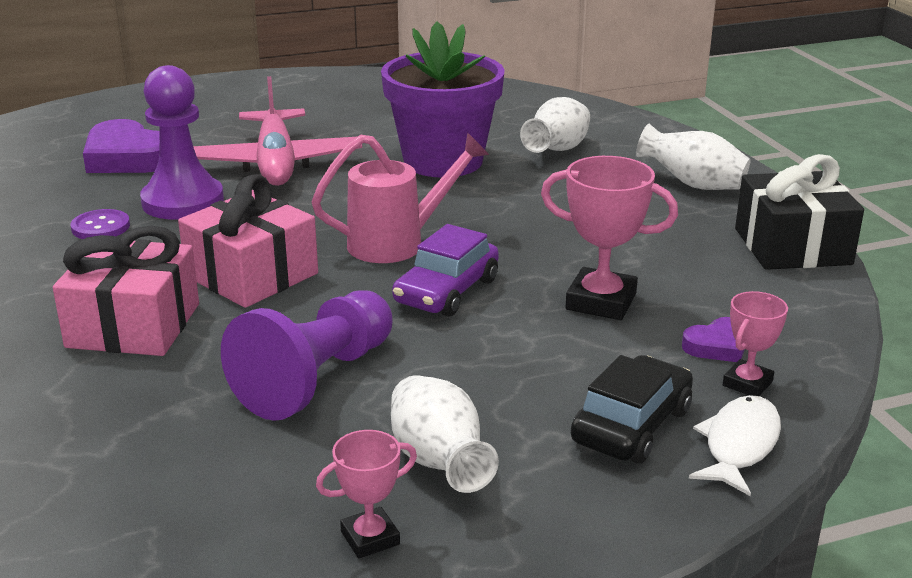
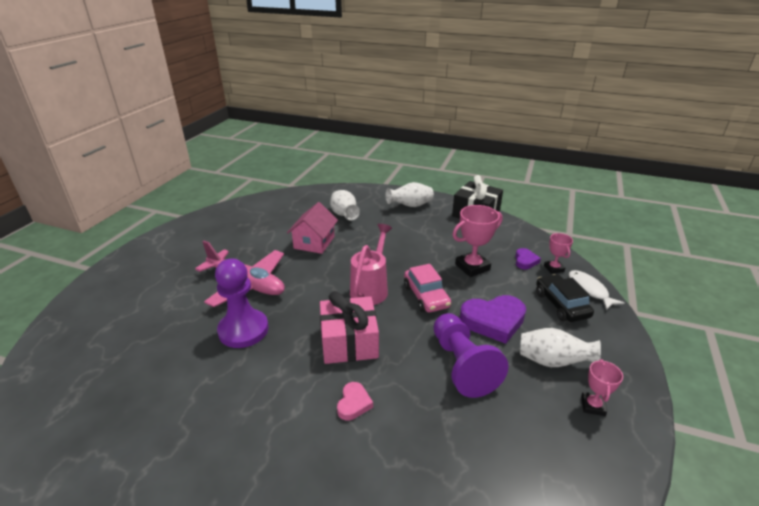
camera: 50 degrees left, 5 degrees up
pink gift [53,225,199,356] -> pink heart [337,382,373,421]
purple button [71,209,130,239] -> none
purple heart [83,119,160,173] -> purple heart moved to [460,295,526,344]
purple flower pot [381,21,505,177] -> pink house [287,202,338,254]
purple car [392,224,499,317] -> pink car [404,264,451,313]

